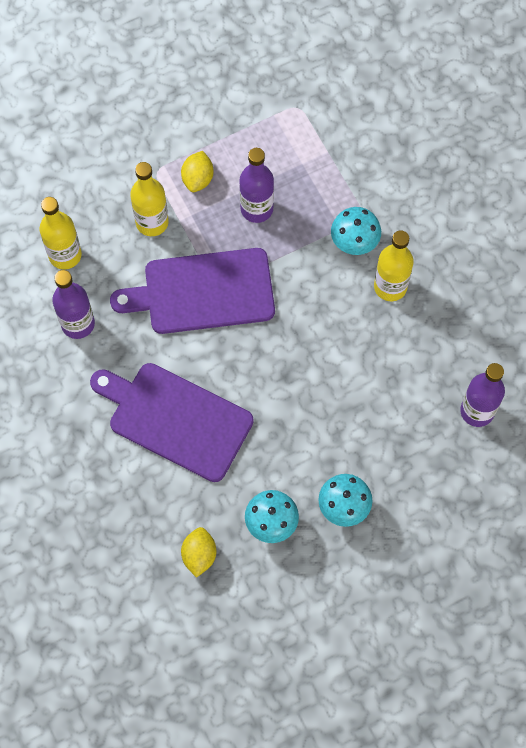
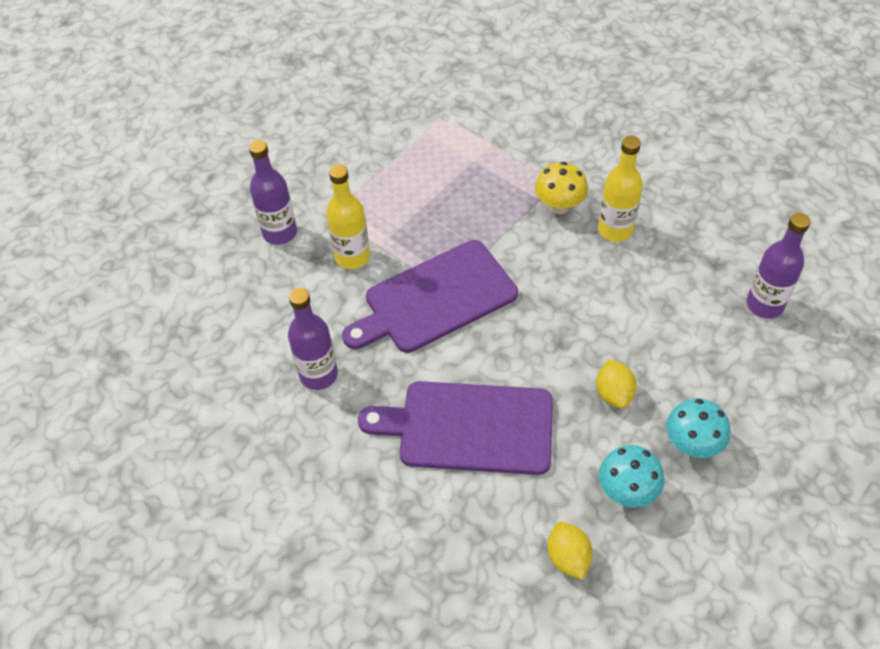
camera: 20 degrees left, 15 degrees down
yellow bottle [39,197,82,270] -> none
yellow lemon [181,151,213,192] -> yellow lemon moved to [596,360,637,409]
purple bottle [239,148,274,223] -> purple bottle moved to [249,140,297,245]
turquoise mushroom [331,207,381,255] -> yellow mushroom [535,162,588,214]

